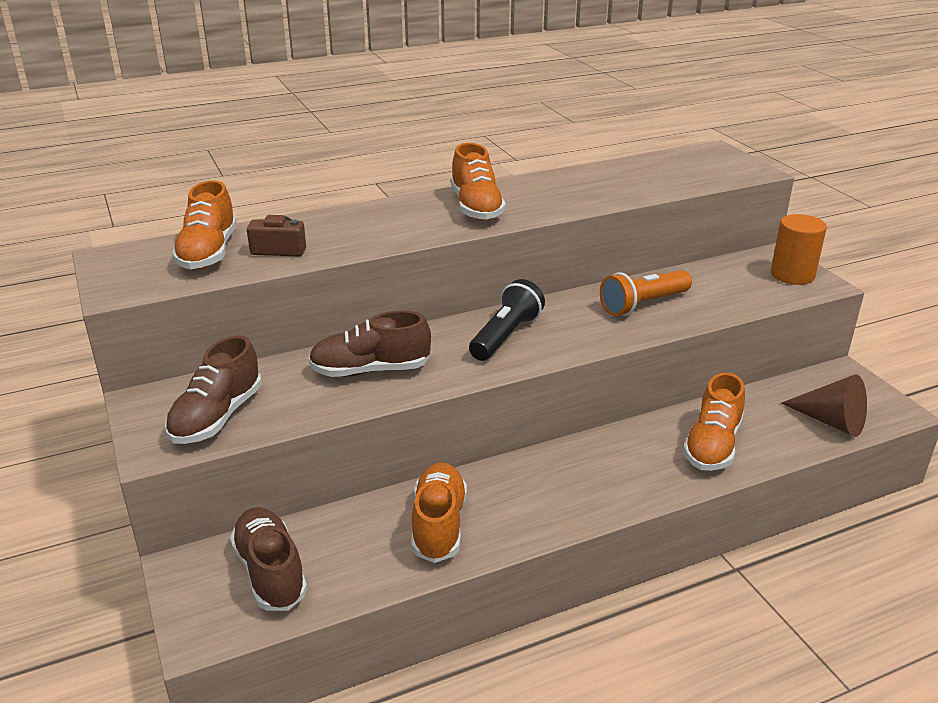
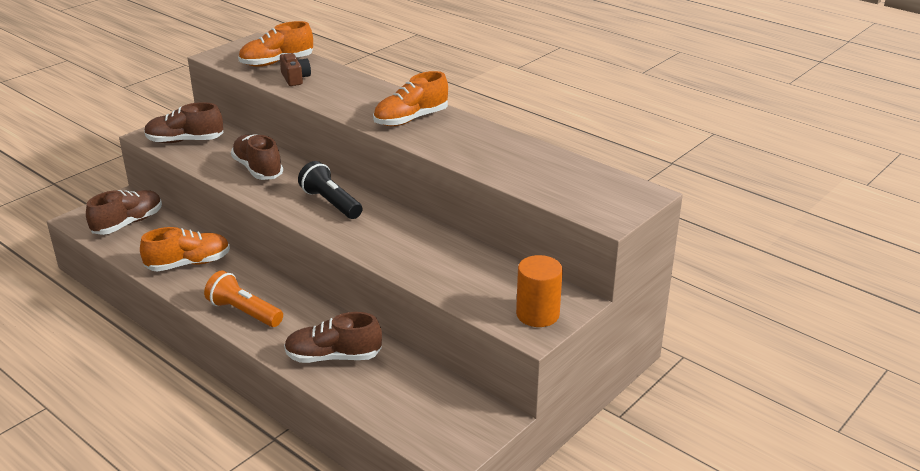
camera: 65 degrees right, 0 degrees up
black flashlight [469,279,545,361] -> black flashlight turned 135 degrees counterclockwise [298,161,362,219]
orange flashlight [600,270,692,316] -> orange flashlight moved to [204,271,283,327]
orange shoe [683,372,745,471] -> brown shoe [284,312,382,363]
brown cone [781,374,867,437] -> none

